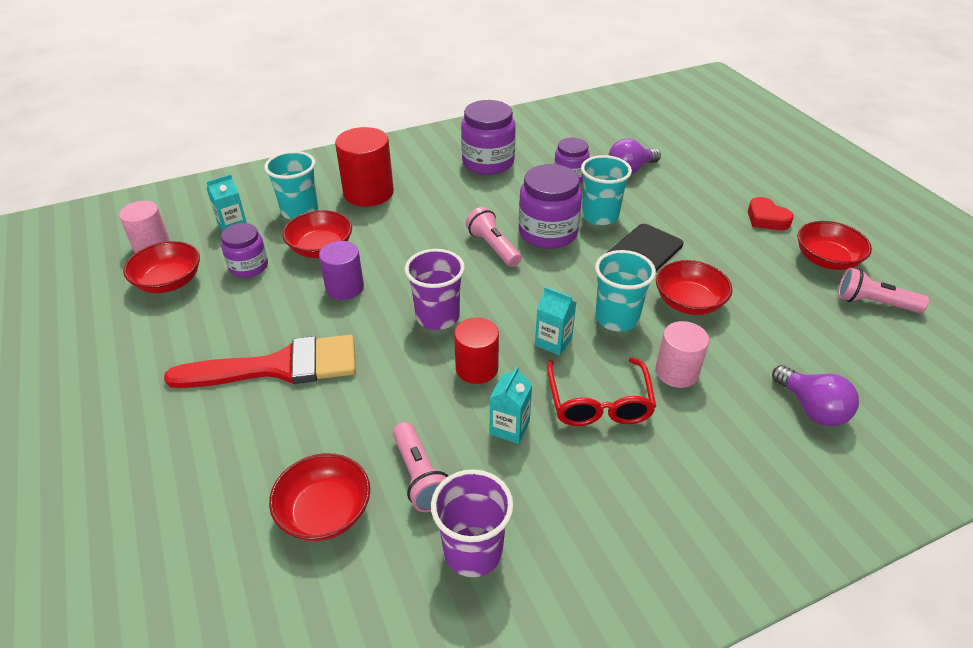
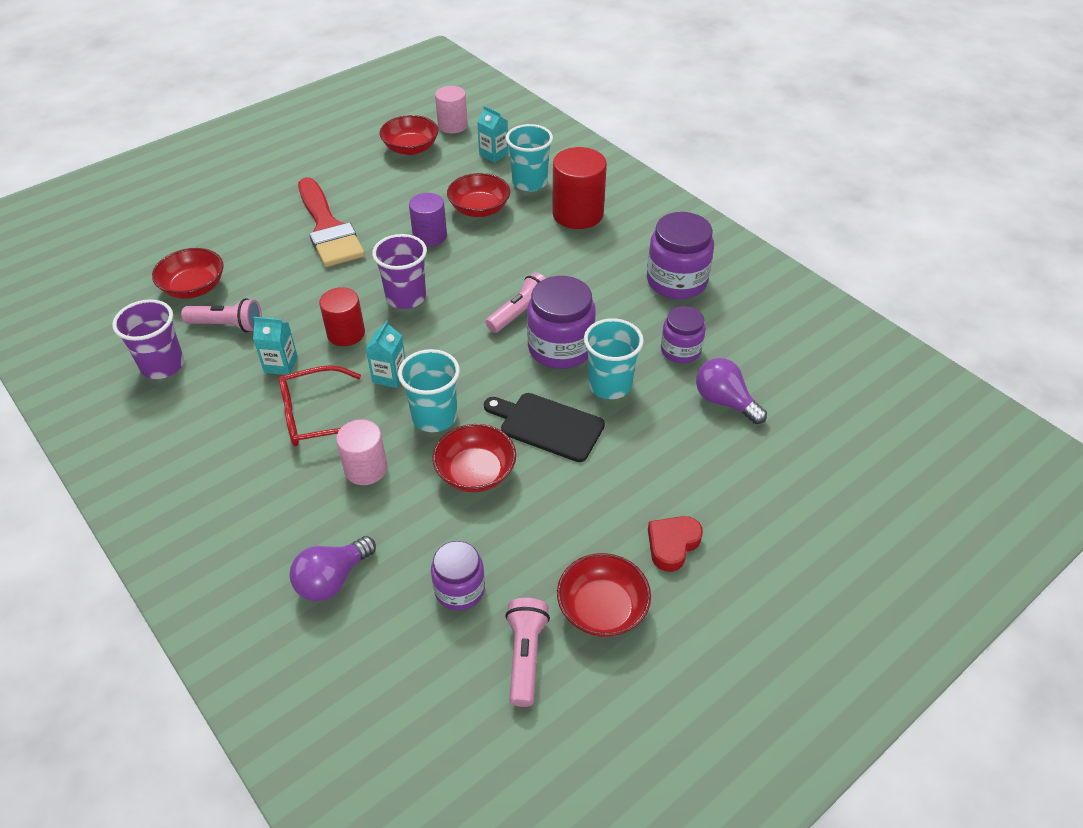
camera: 75 degrees right, 5 degrees up
purple jar [221,223,268,278] -> purple jar moved to [431,541,485,610]
pink flashlight [393,422,448,512] -> pink flashlight turned 135 degrees counterclockwise [181,298,262,332]

